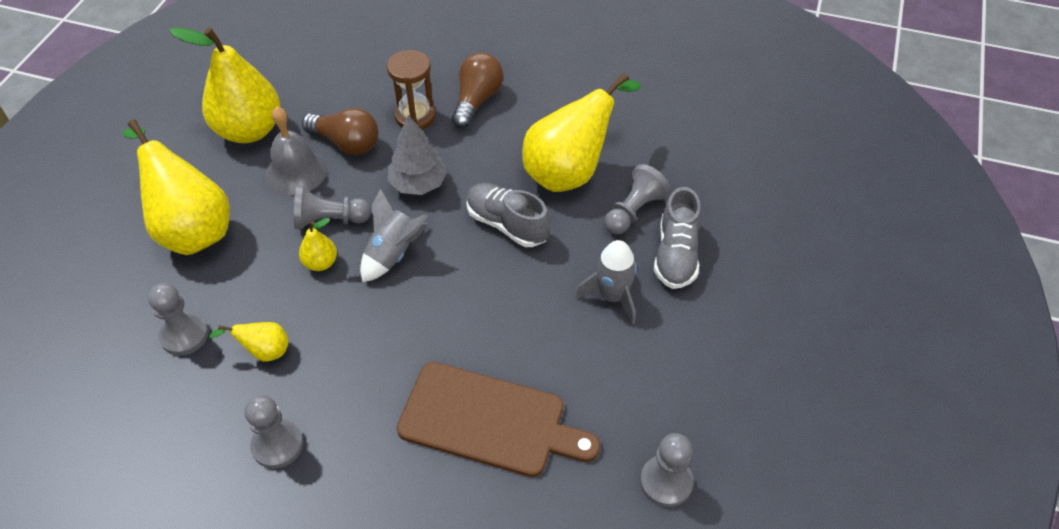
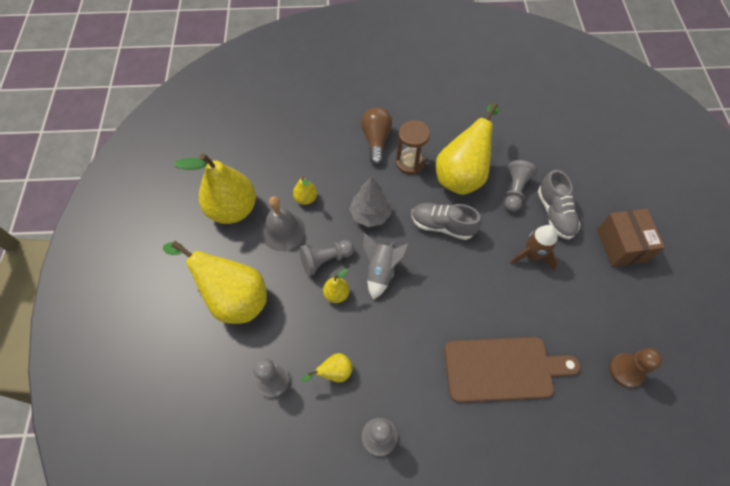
camera: 20 degrees left, 10 degrees up
brown light bulb [302,108,378,155] -> yellow pear [293,176,317,205]
brown hourglass [387,50,436,129] -> brown hourglass moved to [396,120,430,175]
grey rocket [575,240,637,325] -> brown rocket [510,225,558,271]
grey pawn [640,433,693,507] -> brown pawn [609,348,662,388]
none -> brown box [597,209,665,267]

